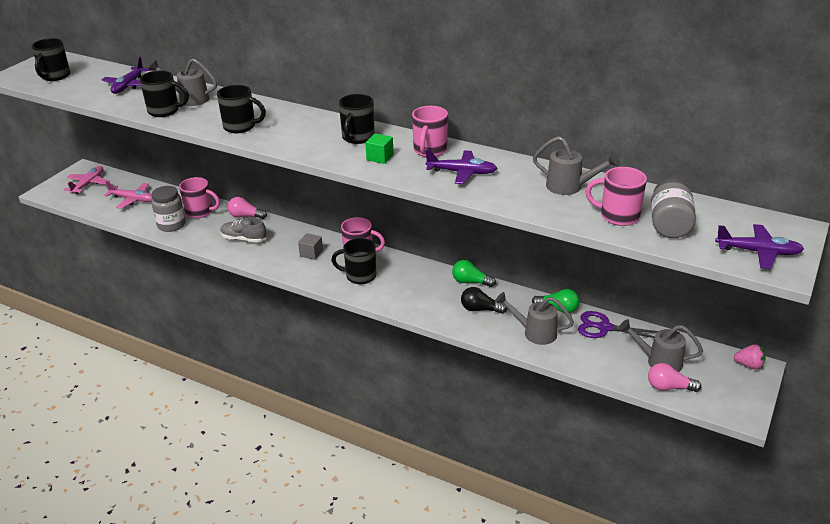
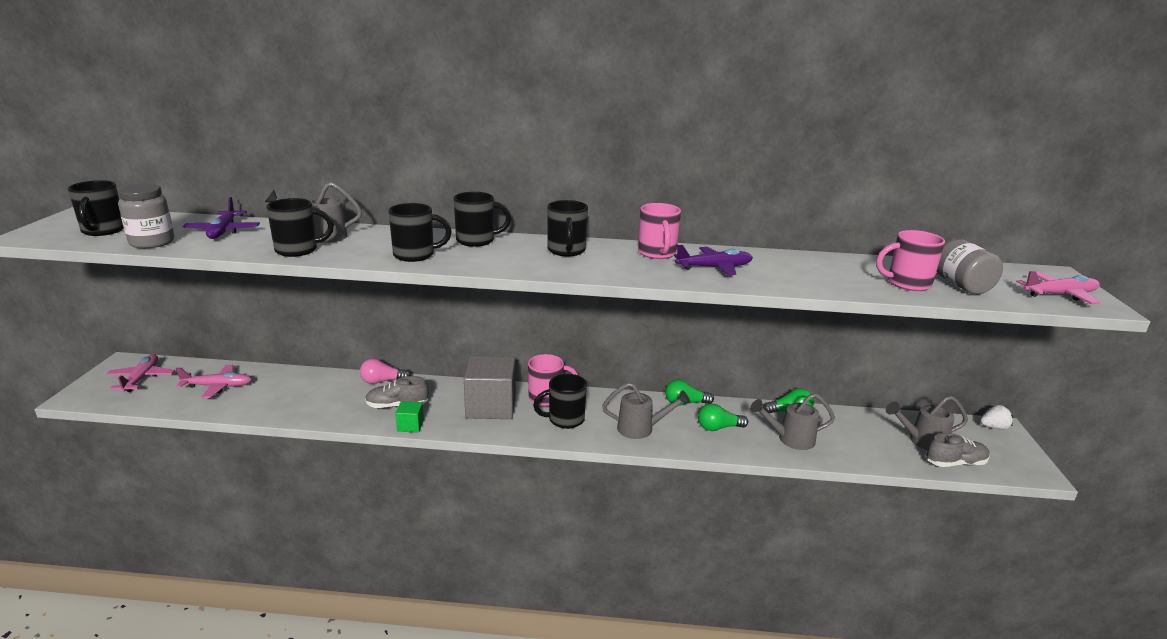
camera: 25 degrees left, 10 degrees down
grey jar [151,186,186,232] -> grey jar moved to [118,184,174,248]
pink mug [179,177,220,218] -> none
grey cube [298,233,323,260] -> grey cube [464,356,516,419], size x2.18
green cube [365,133,394,164] -> green cube moved to [395,401,424,432]
black light bulb [461,287,507,314] -> green light bulb [698,403,748,431]
grey watering can [533,136,620,195] -> grey watering can moved to [602,382,691,439]
purple scissors [578,311,658,338] -> none
pink light bulb [648,363,702,392] -> grey shoe [926,433,990,467]
purple plane [715,224,804,269] -> pink plane [1016,271,1100,304]
pink strawberry [734,344,765,370] -> white strawberry [980,405,1013,430]
none -> black mug [453,192,511,247]

